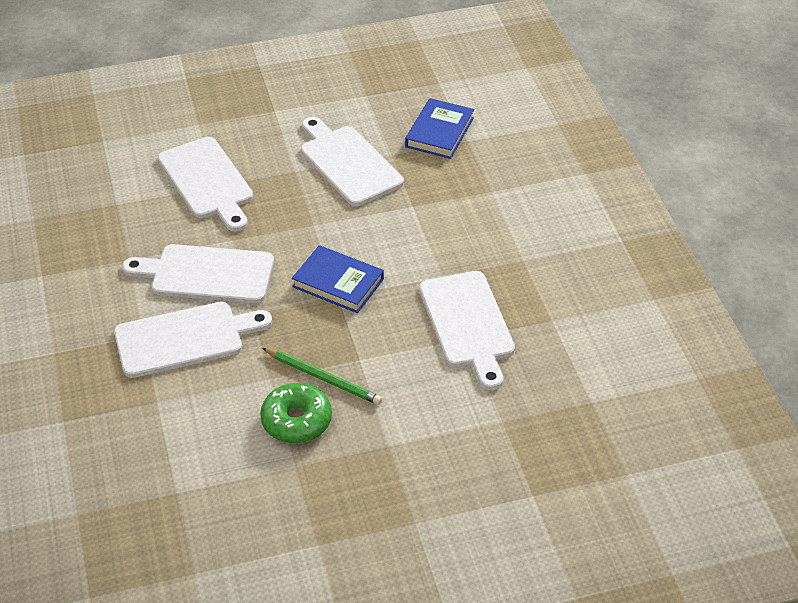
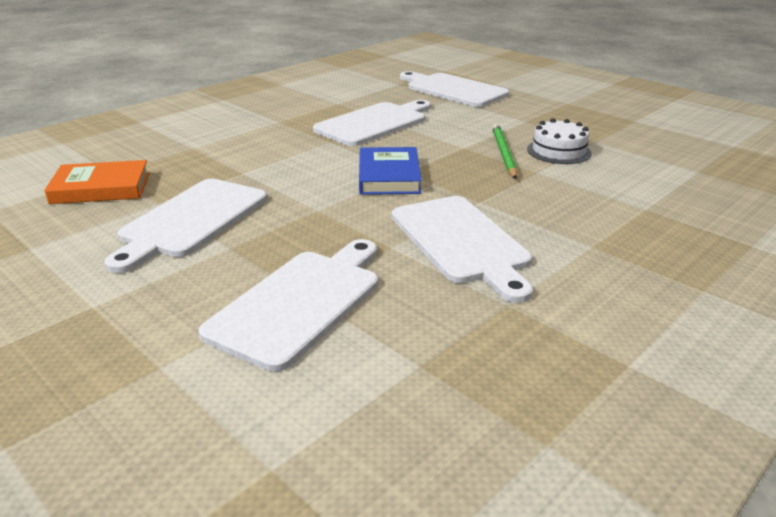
camera: 120 degrees left, 15 degrees down
white cutting board [114,302,272,378] -> white cutting board moved to [400,71,509,107]
green donut [260,383,332,443] -> white cake [527,118,592,164]
blue book [405,98,474,159] -> orange book [44,160,149,204]

